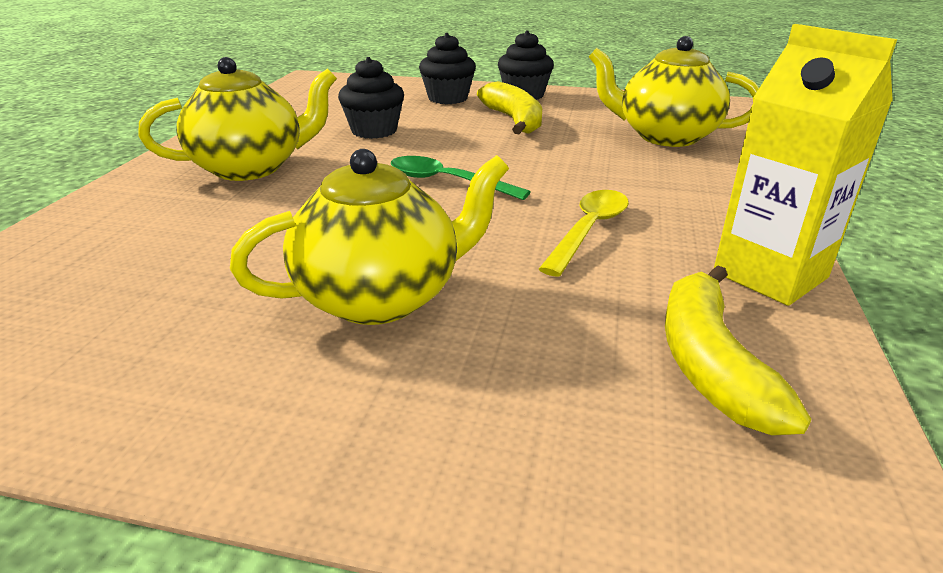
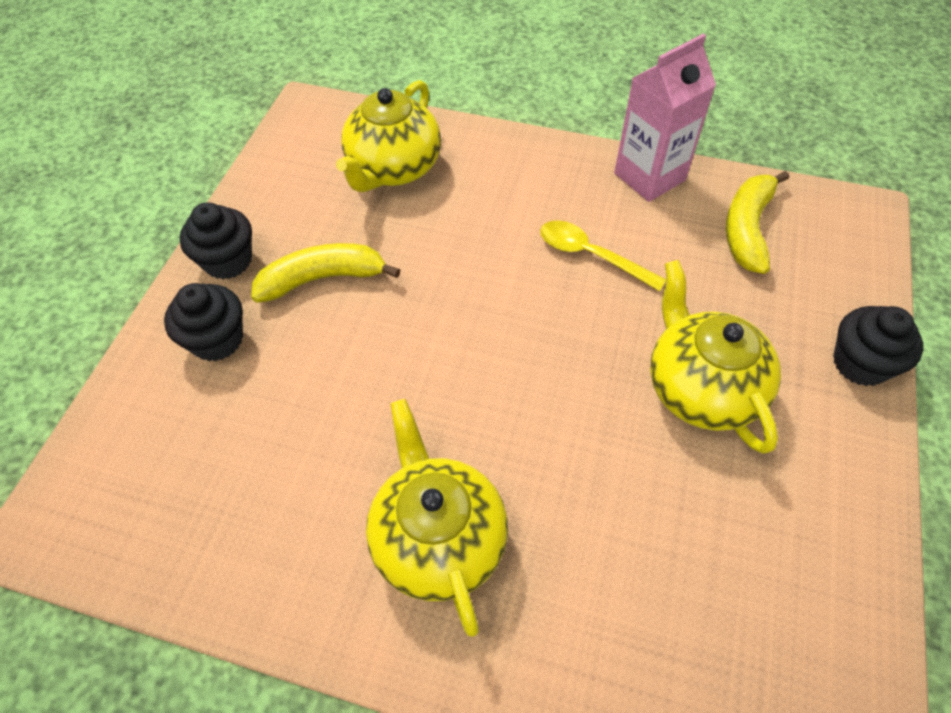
camera: 85 degrees left, 25 degrees up
black cupcake [338,57,404,139] -> black cupcake moved to [833,306,923,386]
green spoon [391,156,531,200] -> none
yellow banana [665,265,811,436] -> yellow banana turned 105 degrees clockwise [726,171,789,274]
yellow carton [714,24,897,306] -> pink carton [614,33,716,202]

